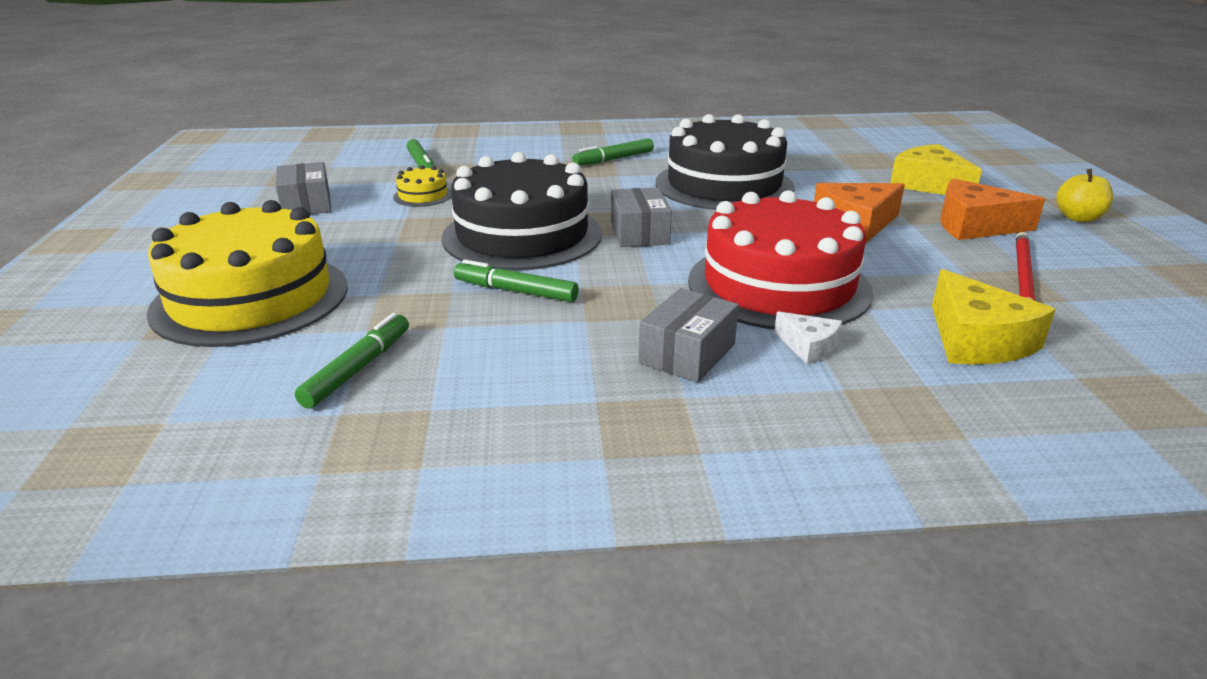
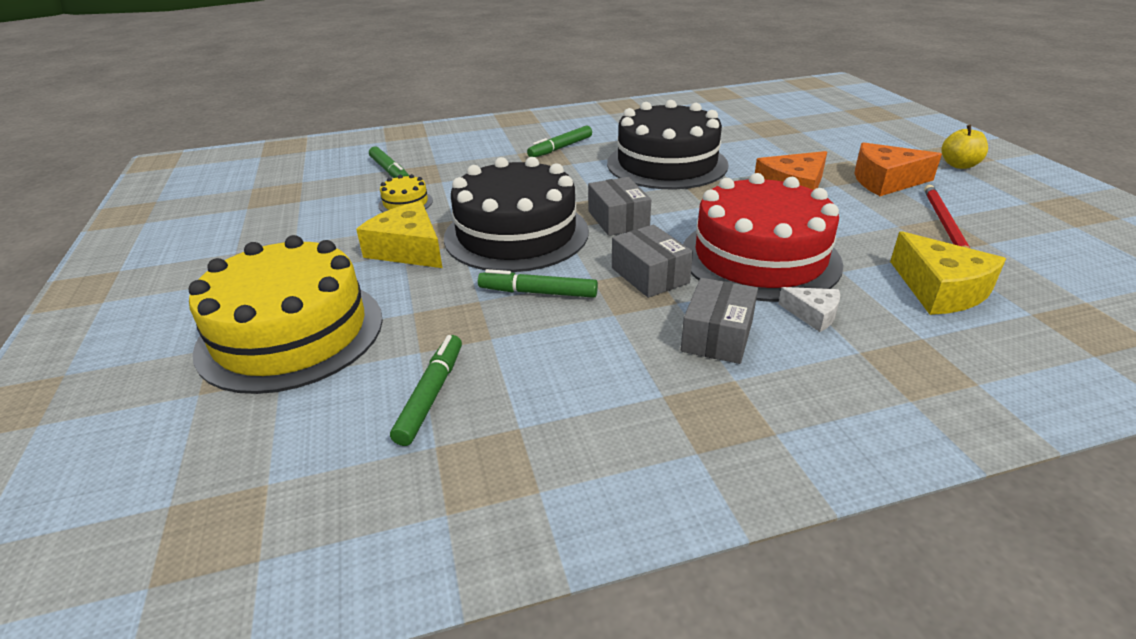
camera: 10 degrees left, 5 degrees up
grey box [275,162,331,215] -> grey box moved to [612,225,693,298]
yellow cheese [890,144,982,195] -> yellow cheese moved to [356,201,442,268]

